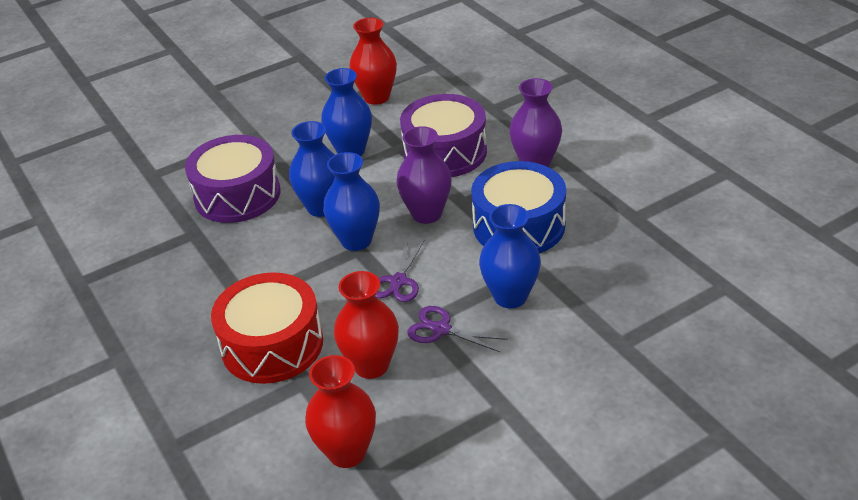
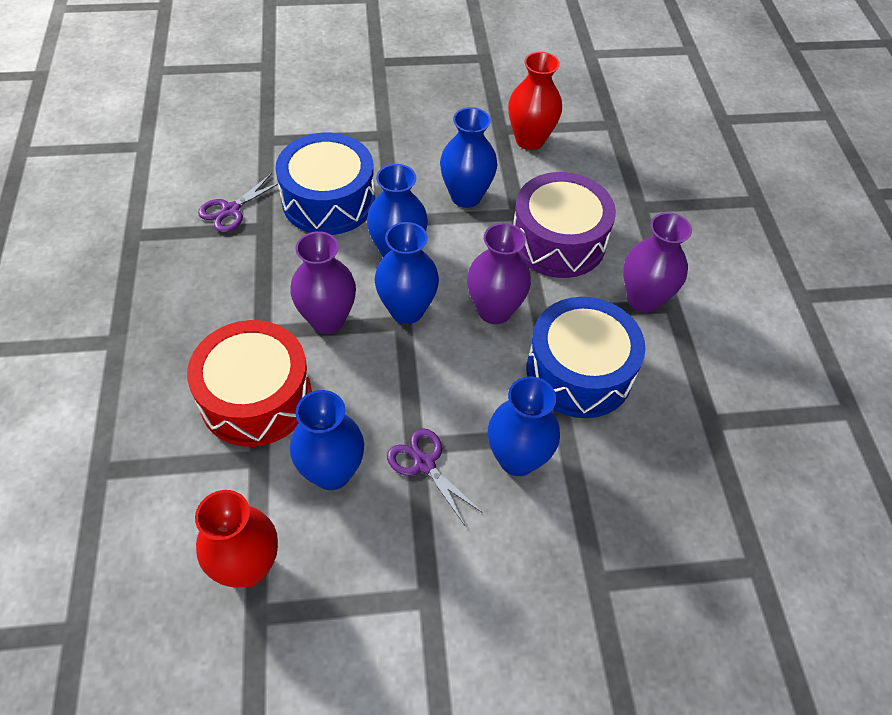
camera: 20 degrees right, 15 degrees up
purple drum [185,135,280,223] -> blue drum [275,133,375,235]
red vase [334,271,399,379] -> blue vase [290,390,364,490]
purple scissors [375,239,425,302] -> purple scissors moved to [198,173,278,233]
none -> purple vase [290,231,356,334]

